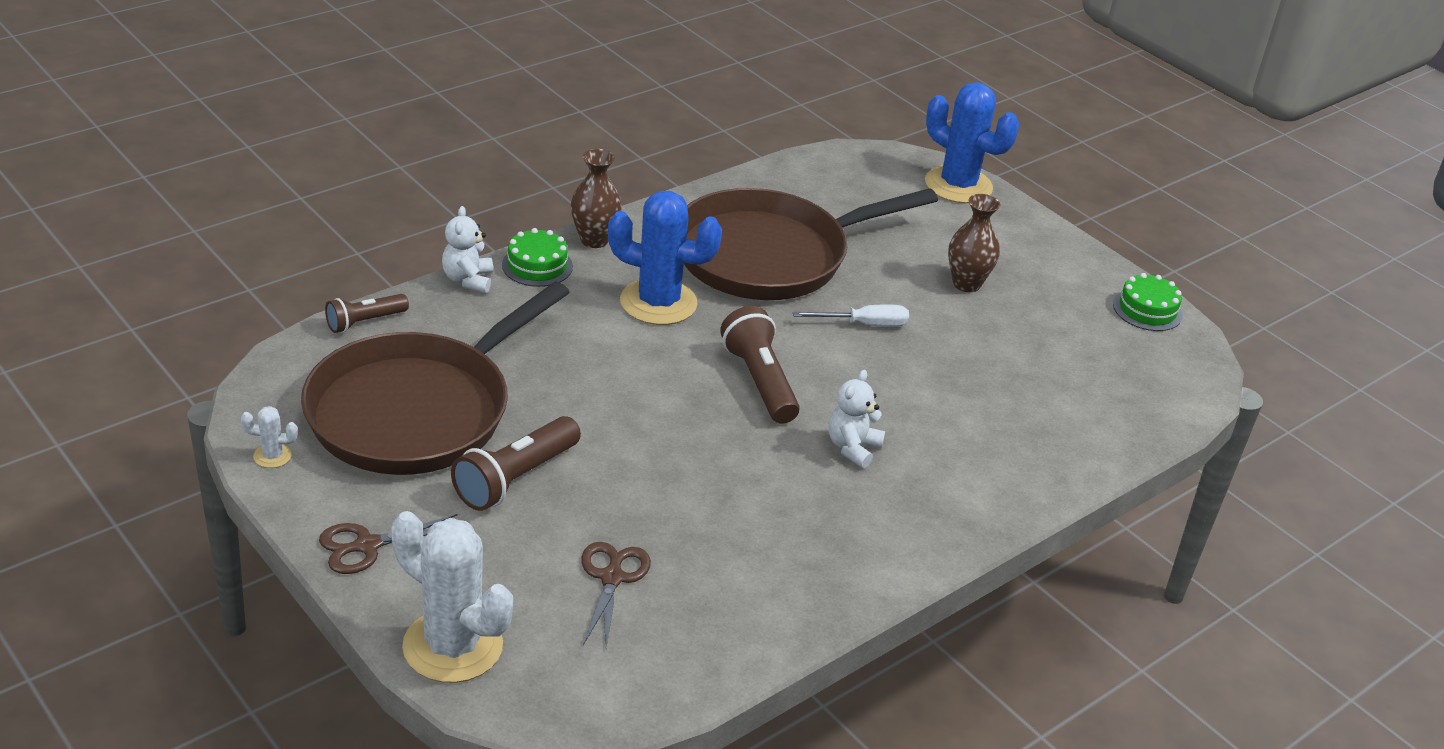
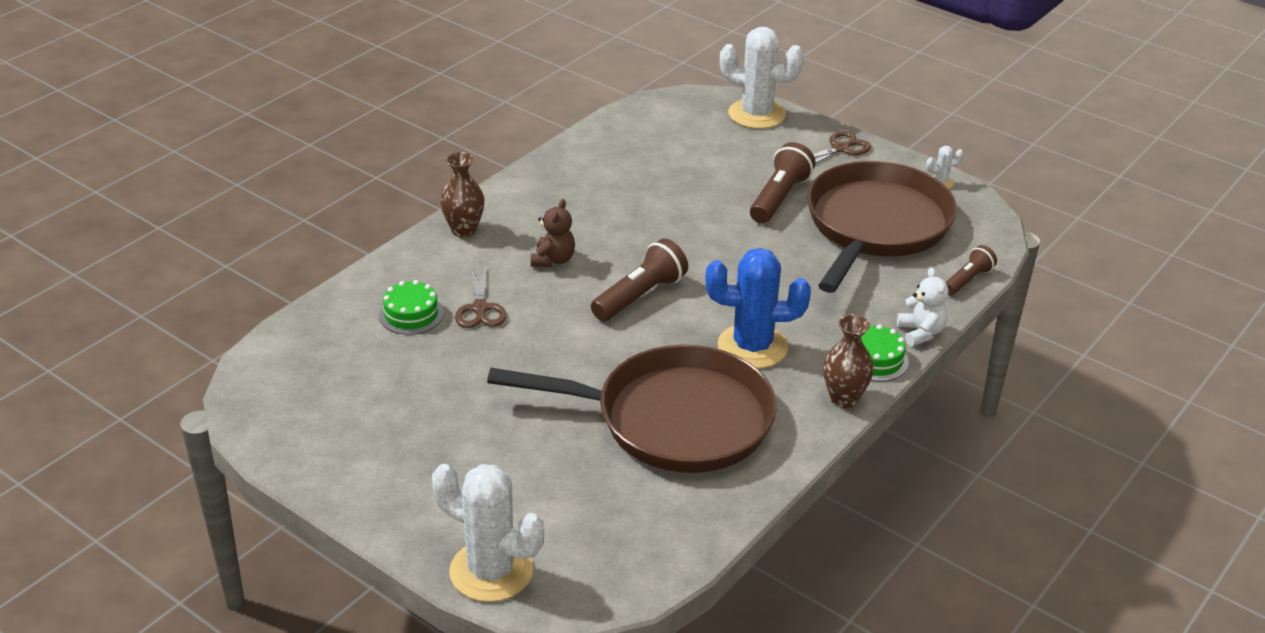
camera: 170 degrees right, 0 degrees up
brown scissors [581,542,651,647] -> brown scissors moved to [455,265,507,328]
brown pan [684,188,938,300] -> brown pan turned 45 degrees clockwise [487,345,777,473]
brown flashlight [720,306,800,424] -> brown flashlight turned 105 degrees counterclockwise [591,238,688,321]
white screwdriver [793,304,909,327] -> none
white teddy bear [829,370,885,468] -> brown teddy bear [531,199,575,267]
blue cactus [925,82,1019,203] -> white cactus [432,464,544,602]
brown vase [948,194,1001,292] -> brown vase moved to [440,152,485,237]
green cake [1113,273,1183,331] -> green cake moved to [379,280,444,335]

